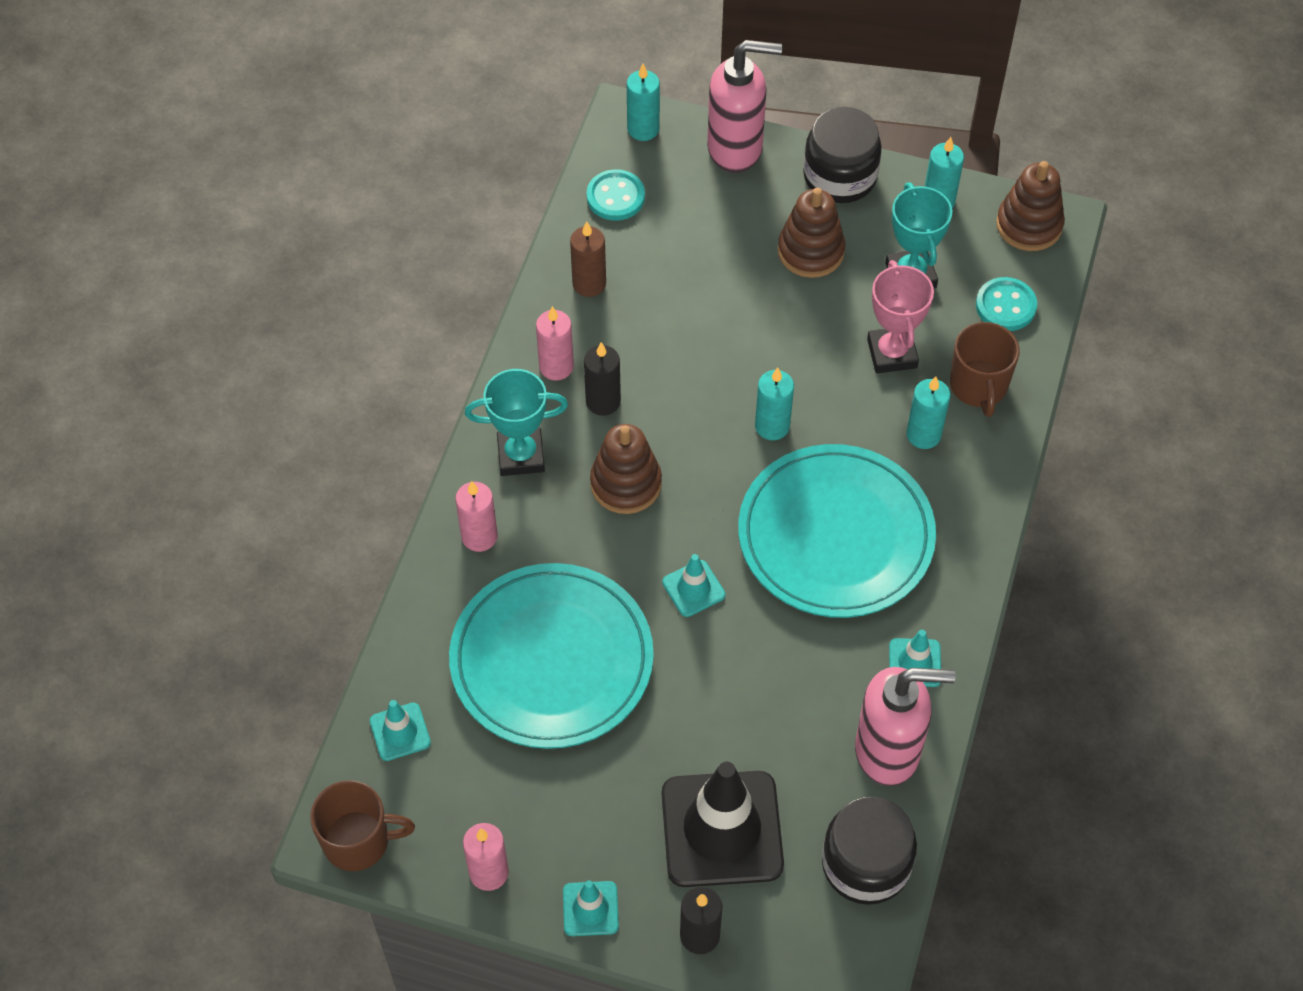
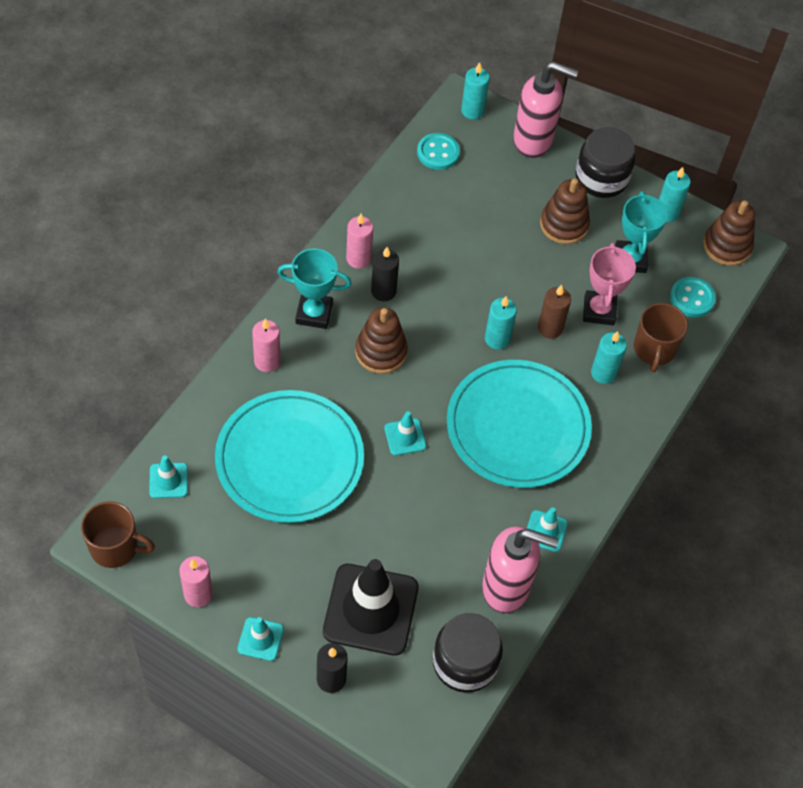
camera: 10 degrees right, 0 degrees up
brown candle [570,221,606,297] -> brown candle moved to [538,285,571,339]

